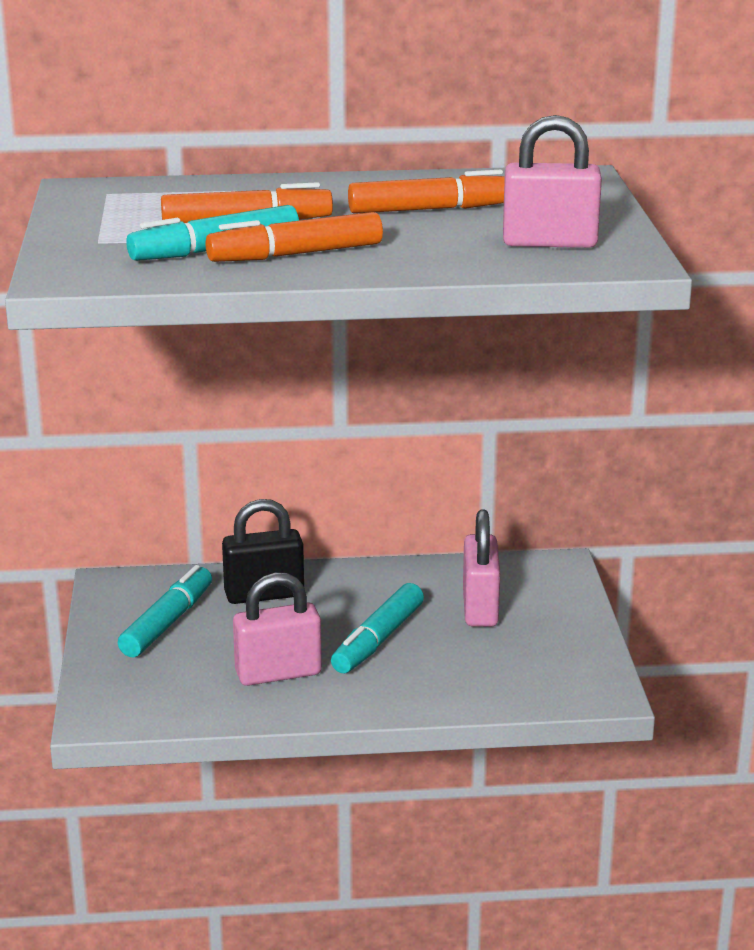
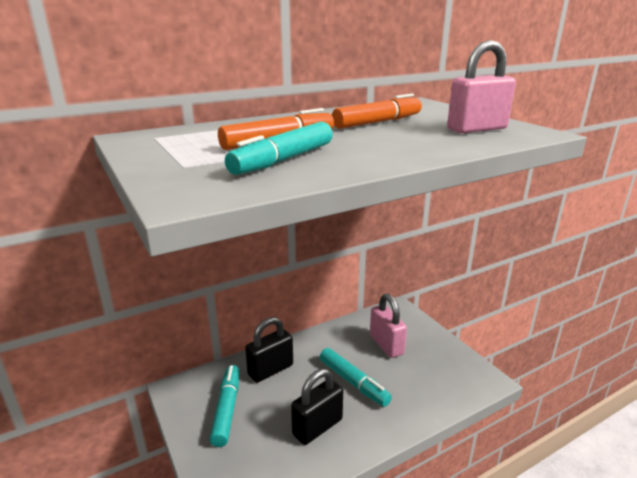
camera: 25 degrees left, 0 degrees up
orange marker [206,212,383,262] -> none
pink padlock [233,573,322,686] -> black padlock [291,368,343,445]
turquoise marker [331,583,424,673] -> turquoise marker turned 45 degrees counterclockwise [320,348,392,407]

